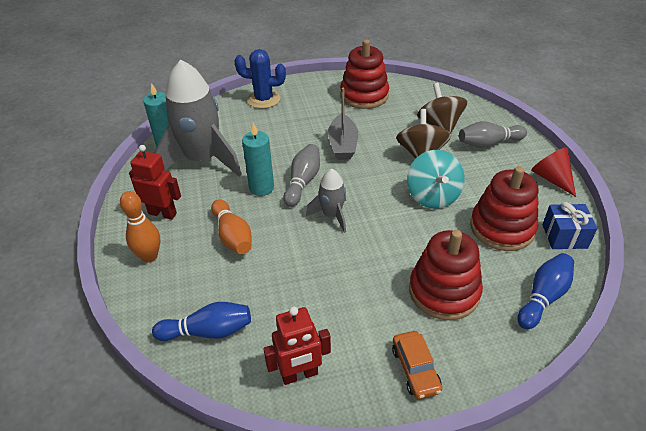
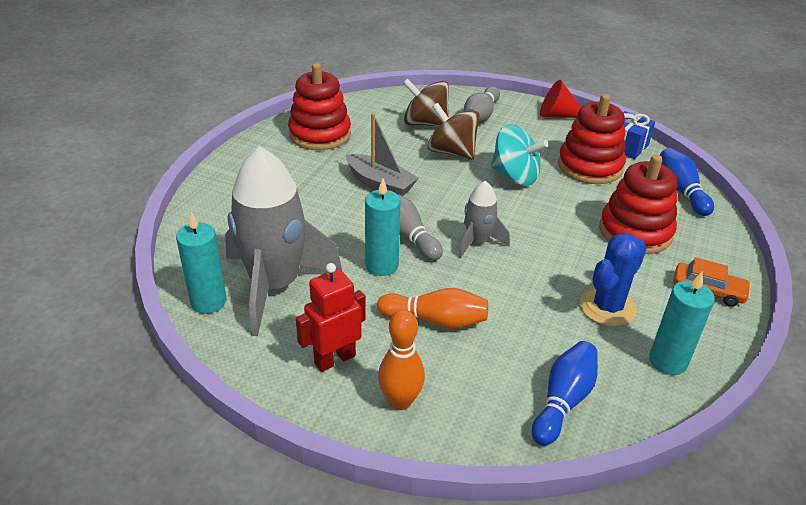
camera: 55 degrees left, 5 degrees down
blue cactus [234,49,286,109] -> blue cactus moved to [580,233,647,327]
red robot [263,306,331,385] -> turquoise candle [649,271,715,375]

